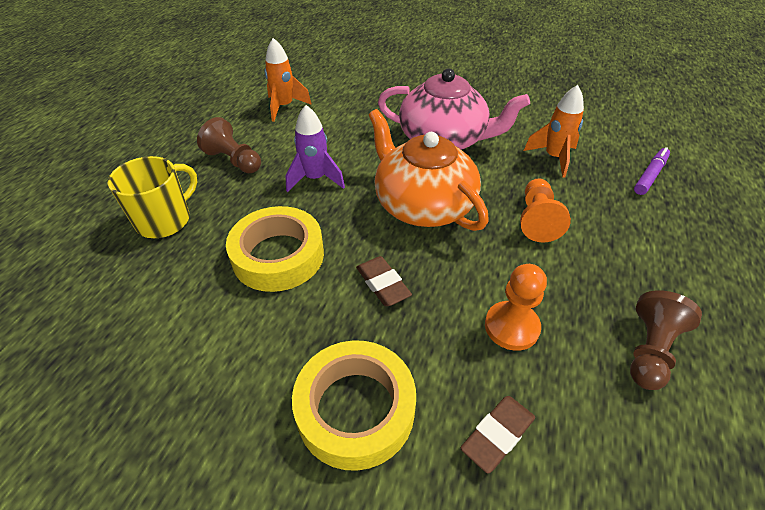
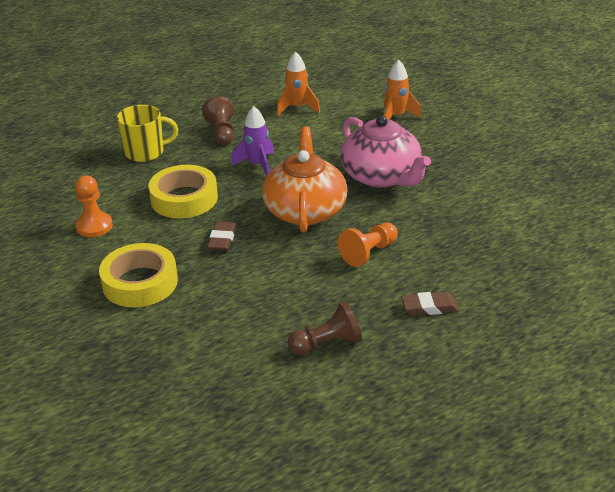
camera: 40 degrees right, 10 degrees down
brown eraser [461,396,535,473] -> brown eraser moved to [401,292,459,316]
orange pawn [485,264,547,351] -> orange pawn moved to [75,175,113,237]
orange rocket [524,85,584,178] -> orange rocket moved to [384,59,422,120]
purple marker [634,147,670,195] -> none

